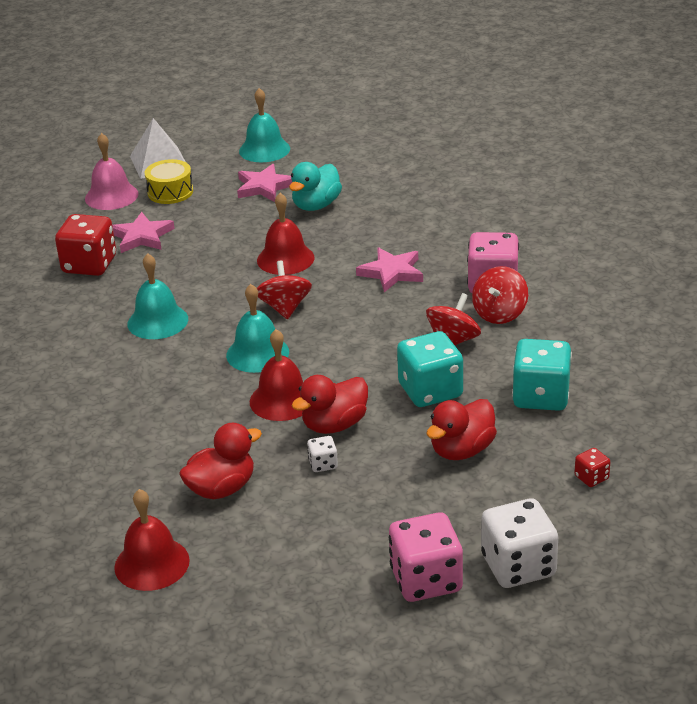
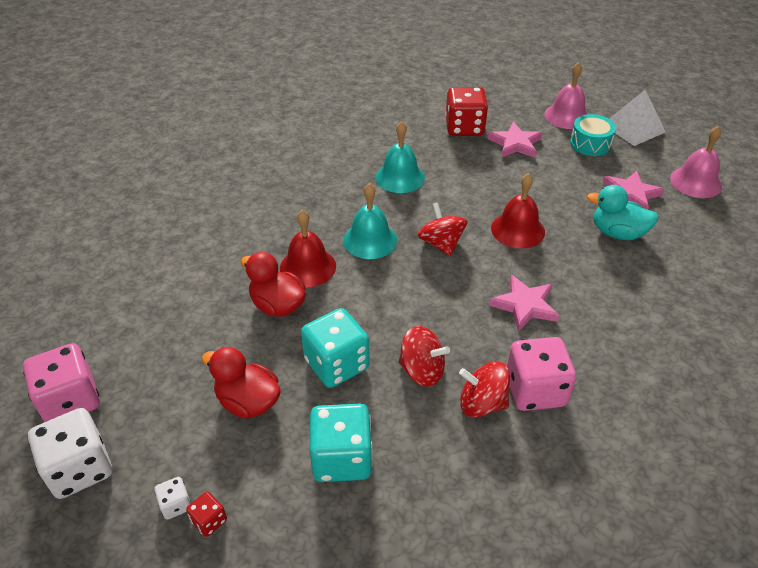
camera: 75 degrees right, 10 degrees up
red bell [114,489,190,591] -> none
yellow drum [145,159,193,204] -> turquoise drum [570,114,616,156]
red duck [179,423,262,499] -> none
turquoise bell [239,88,290,162] -> pink bell [670,126,722,198]
red spinning top [257,261,312,319] -> red spinning top turned 90 degrees counterclockwise [417,202,468,256]
white dice [307,436,338,472] -> white dice moved to [154,477,191,520]

